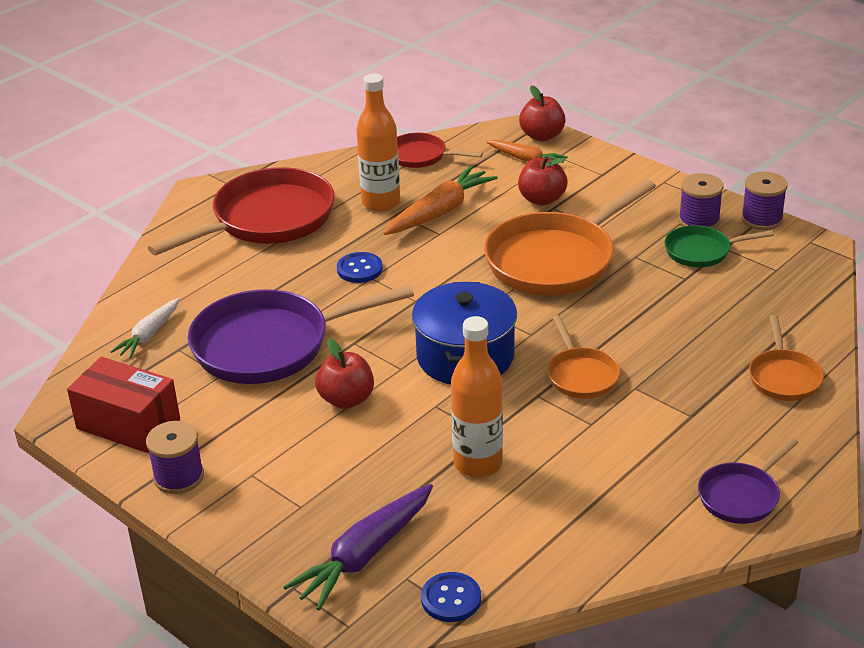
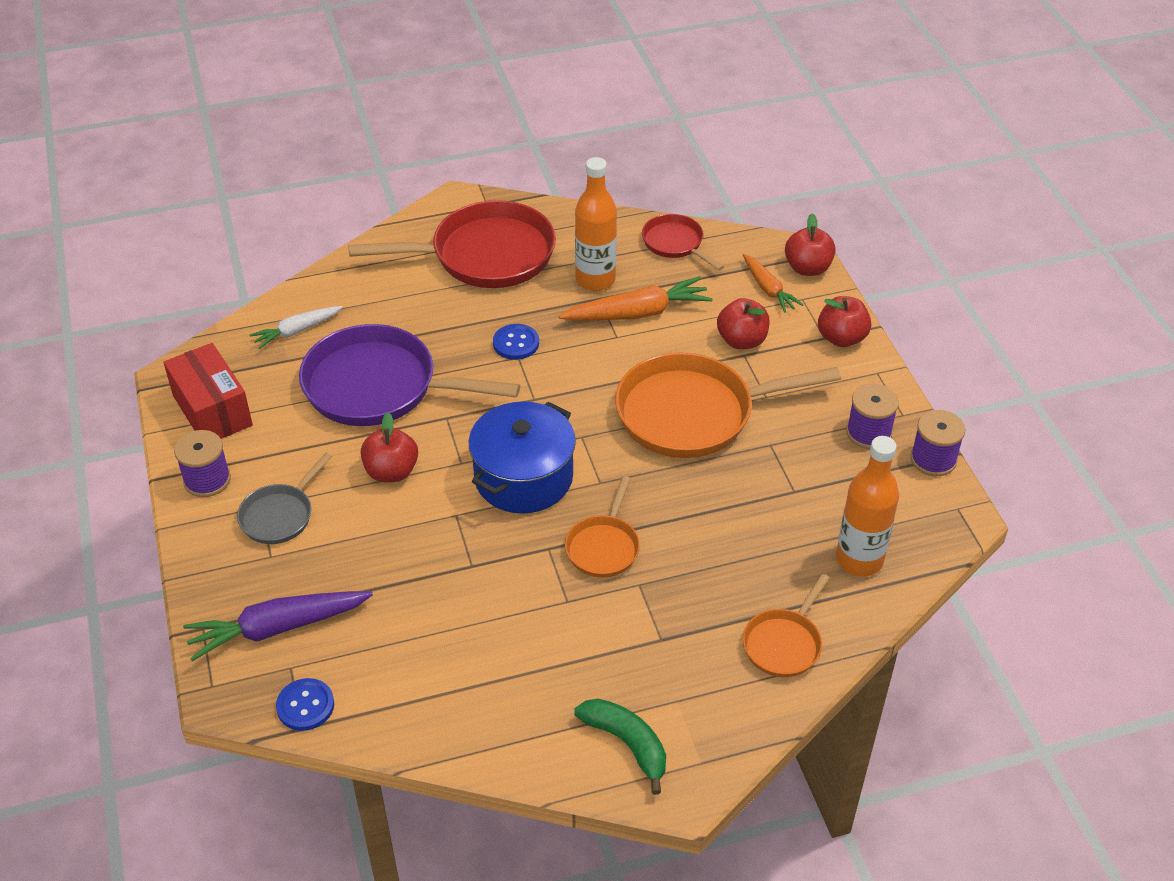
camera: 30 degrees right, 10 degrees up
orange bottle [451,316,503,478] -> orange bottle moved to [836,436,899,577]
green pan [664,225,774,268] -> none
purple pan [698,438,799,524] -> green banana [575,699,666,795]
none -> grey pan [237,453,332,544]
none -> red apple [818,296,871,347]

